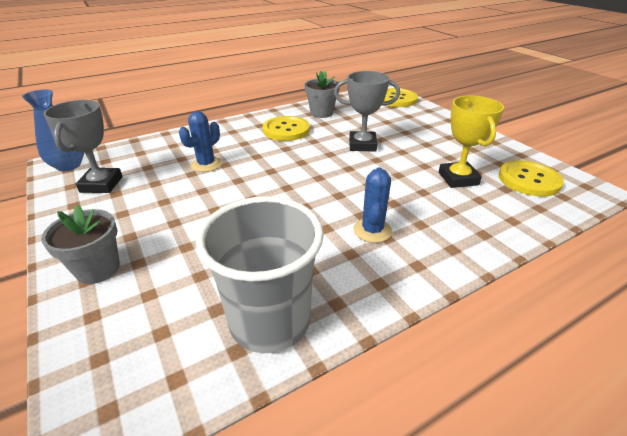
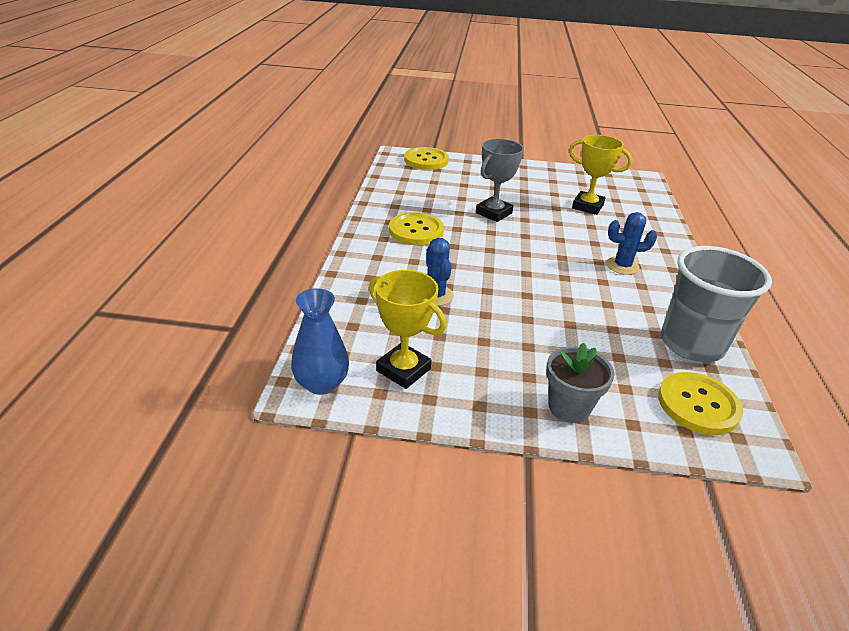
camera: 55 degrees left, 0 degrees up
grey trophy [44,100,123,193] -> yellow trophy [369,270,446,389]
grey flower pot [305,71,340,118] -> none
blue cactus [353,167,392,243] -> blue cactus turned 45 degrees counterclockwise [606,212,657,275]
yellow button [499,160,564,197] -> yellow button moved to [658,372,743,435]

